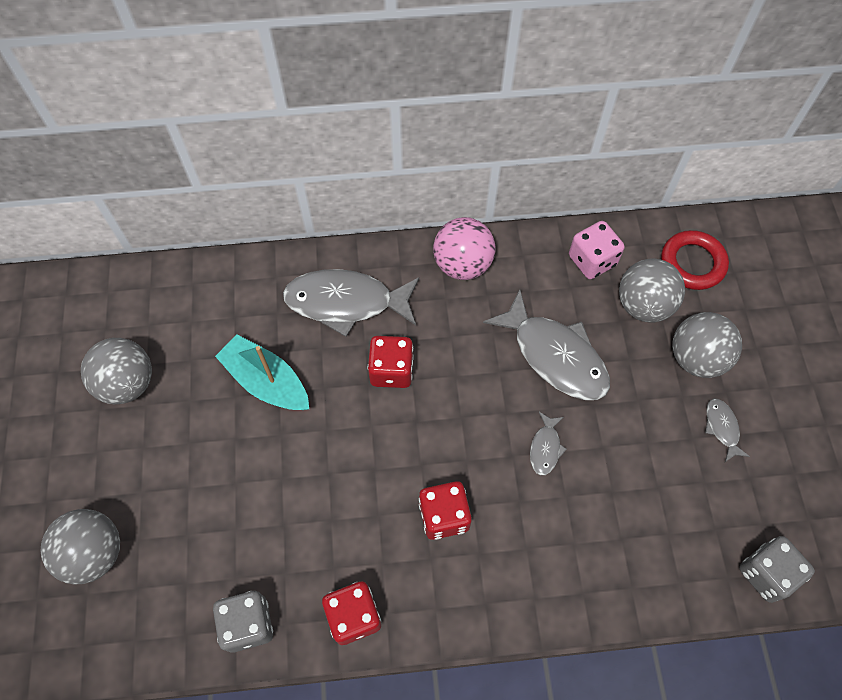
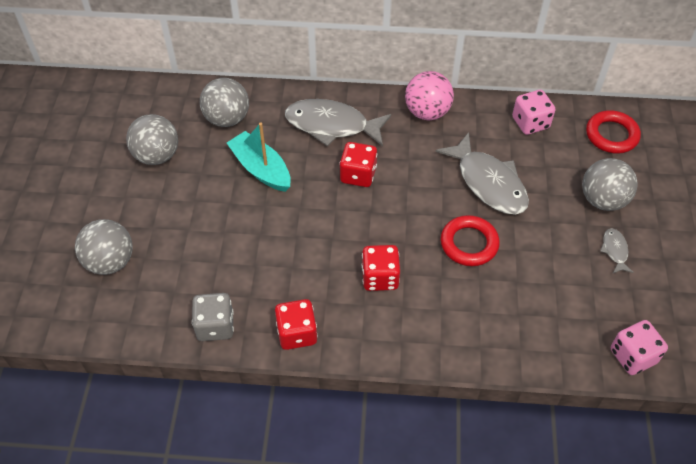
camera: 10 degrees right, 10 degrees down
grey fish [530,412,567,475] -> red ring [441,215,500,266]
grey ball [619,258,685,322] -> grey ball moved to [200,78,249,127]
grey dice [739,536,815,603] -> pink dice [611,320,668,375]

